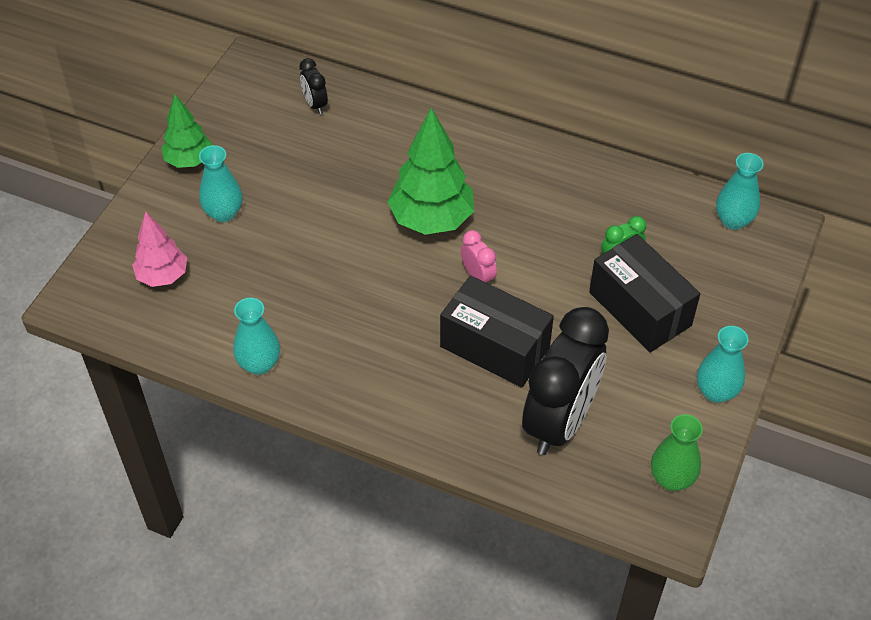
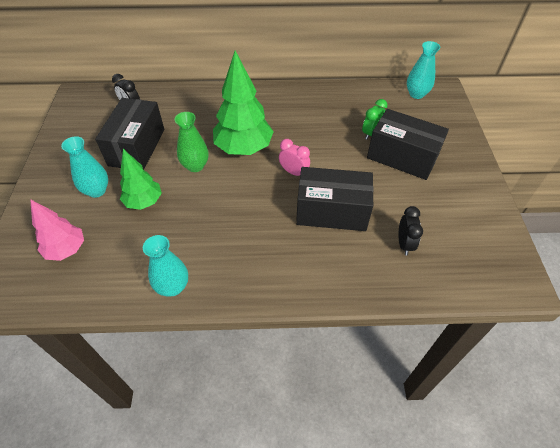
camera: 25 degrees left, 0 degrees up
green tree [161,94,213,168] -> green tree moved to [120,149,162,210]
black clock [522,307,609,455] -> black clock [398,206,423,255], size x0.43
green vase [651,414,703,491] -> green vase moved to [174,112,208,172]
turquoise vase [697,326,749,403] -> none
none -> black box [95,98,164,170]

